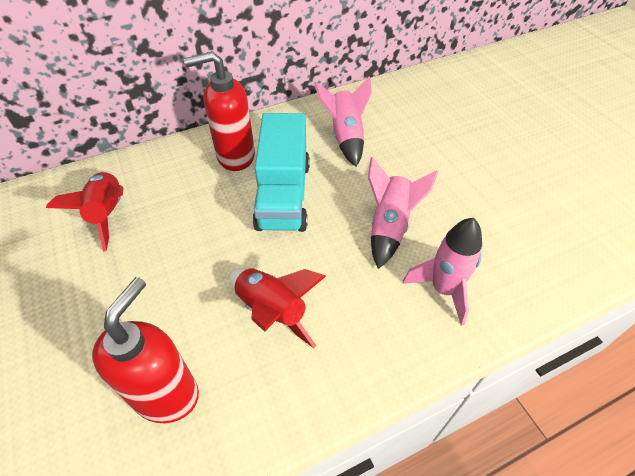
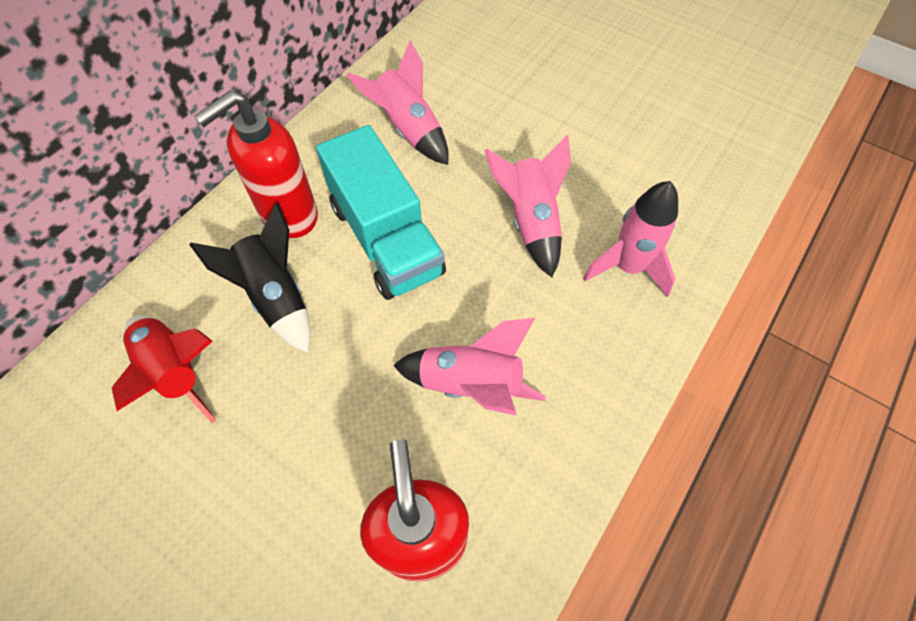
camera: 30 degrees left, 10 degrees up
red rocket [229,268,326,348] -> pink rocket [393,318,546,415]
none -> black rocket [190,203,311,353]

